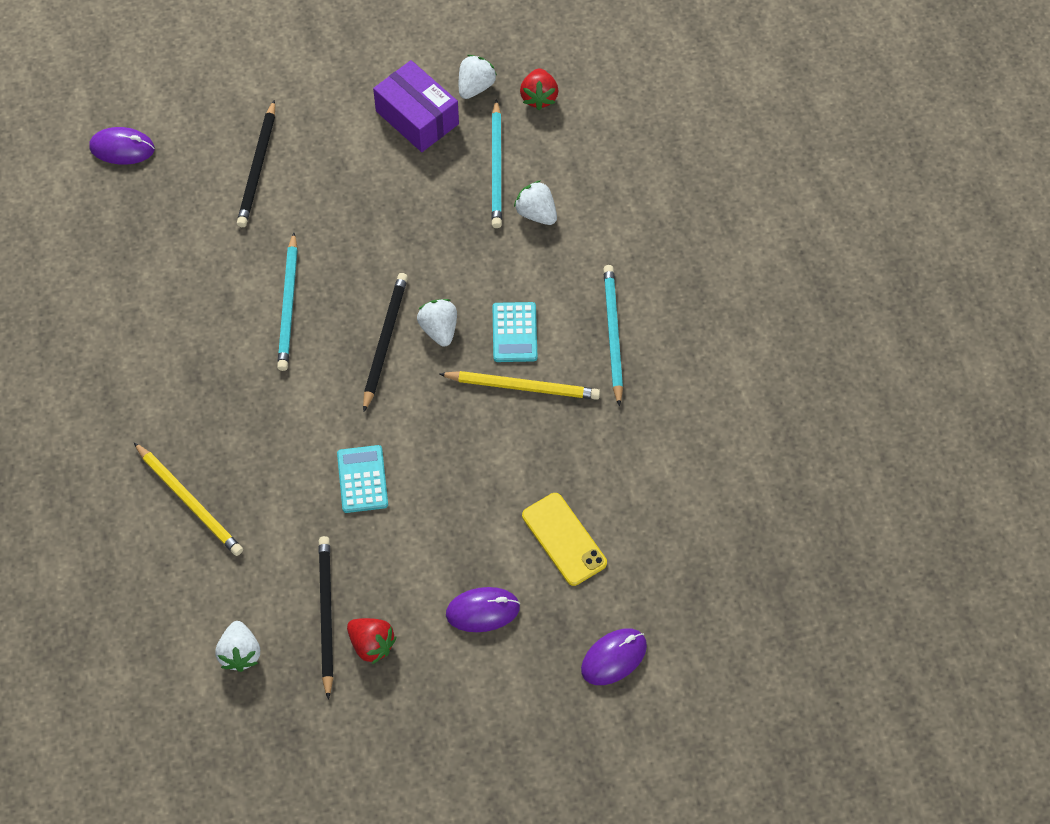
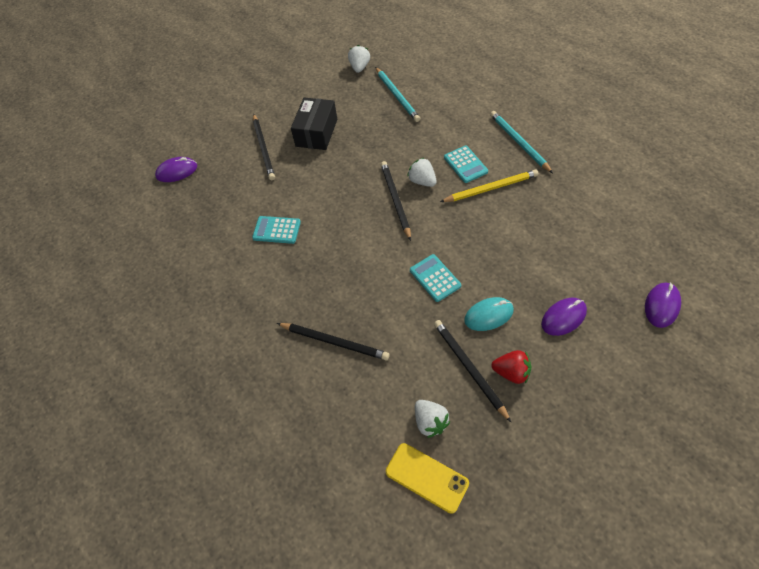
camera: 20 degrees left, 5 degrees down
yellow pencil [134,442,243,556] -> black pencil [277,323,390,360]
turquoise pencil [277,233,298,371] -> none
purple box [373,60,459,152] -> none
white strawberry [514,180,557,225] -> none
red strawberry [520,68,558,110] -> none
yellow phone [522,493,607,586] -> yellow phone moved to [386,443,469,514]
none -> turquoise calculator [252,216,301,244]
none -> black box [291,98,337,150]
none -> turquoise mouse [464,297,514,331]

